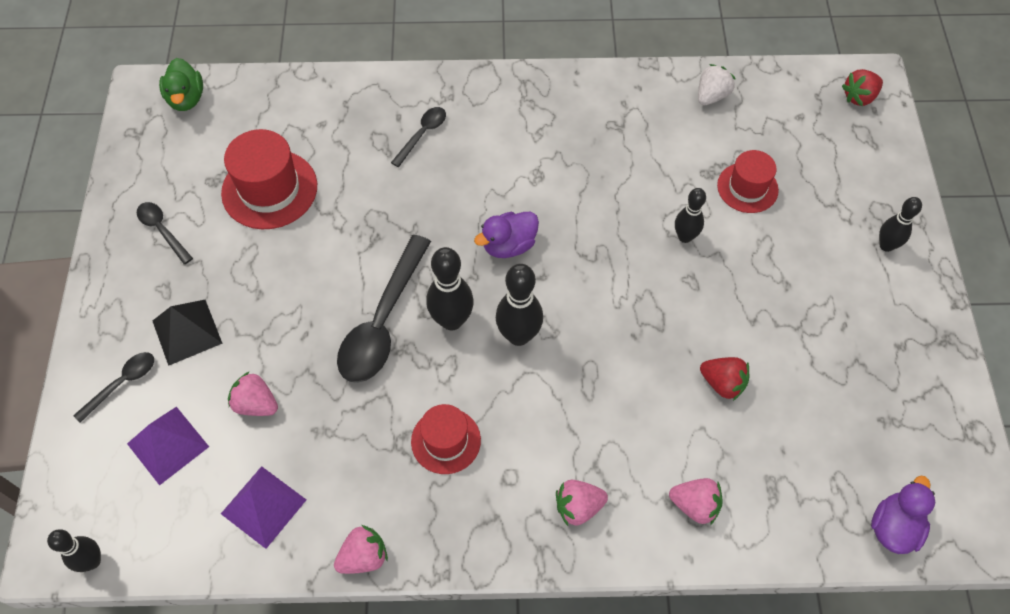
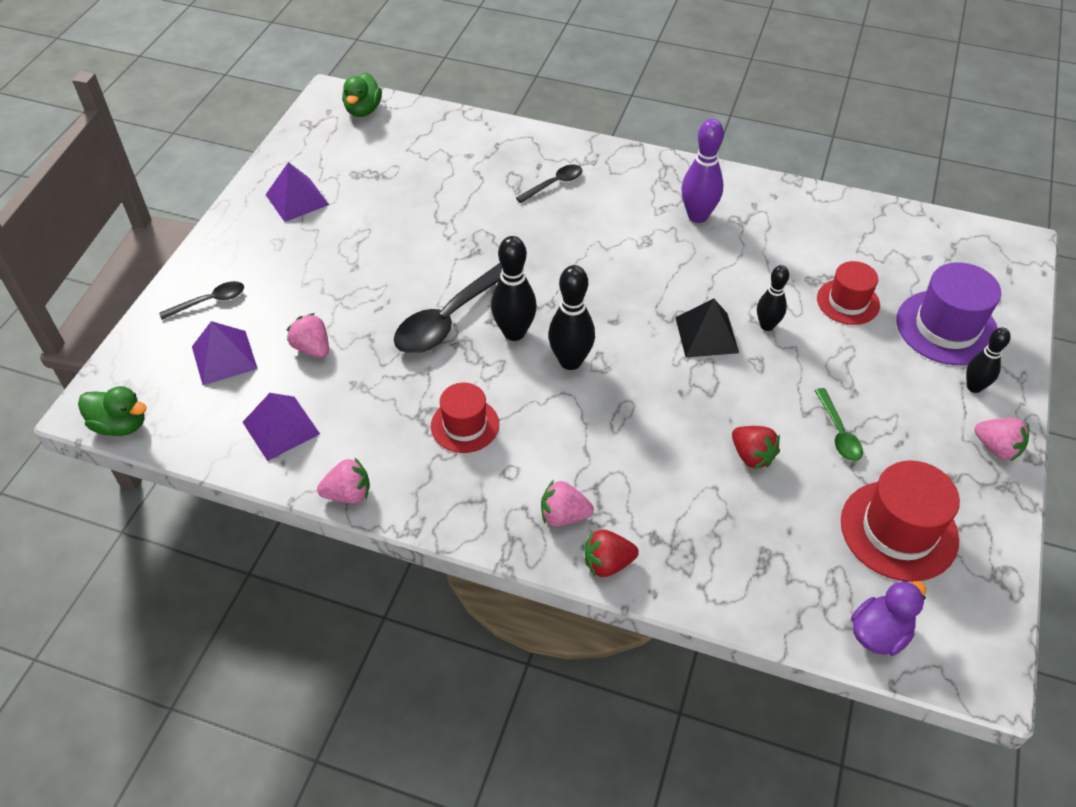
camera: 20 degrees right, 10 degrees down
black bowling pin [47,529,101,572] -> green duck [78,386,147,436]
black spoon [137,202,193,264] -> purple pyramid [266,162,329,222]
black pyramid [153,300,223,366] -> black pyramid moved to [675,299,739,358]
red hat [221,129,317,229] -> red hat moved to [841,460,960,582]
purple duck [474,212,539,258] -> none
pink strawberry [669,478,723,525] -> pink strawberry moved to [975,418,1029,462]
white strawberry [698,64,735,105] -> none
red strawberry [842,69,883,106] -> red strawberry moved to [584,530,639,577]
none -> purple bowling pin [681,119,724,223]
none -> green spoon [814,388,863,461]
none -> purple hat [897,262,1001,365]

